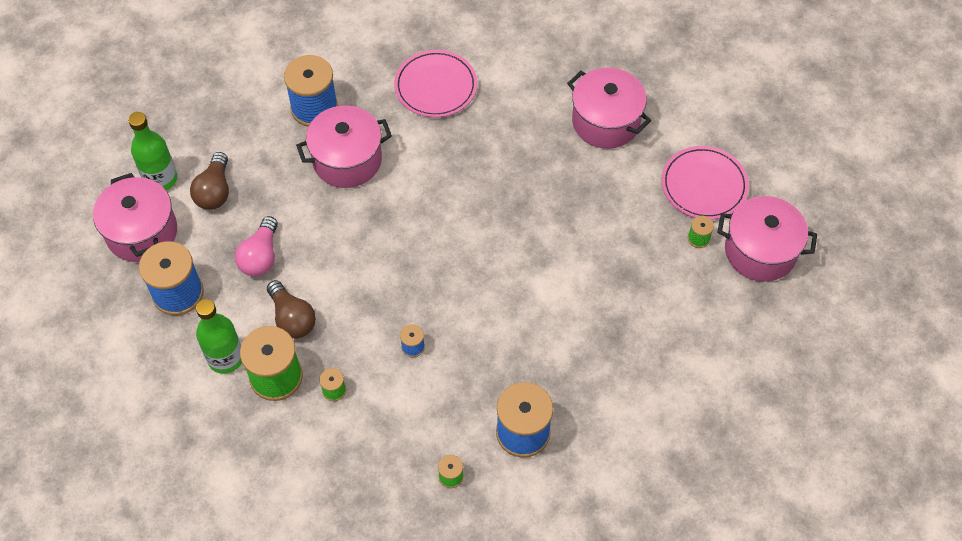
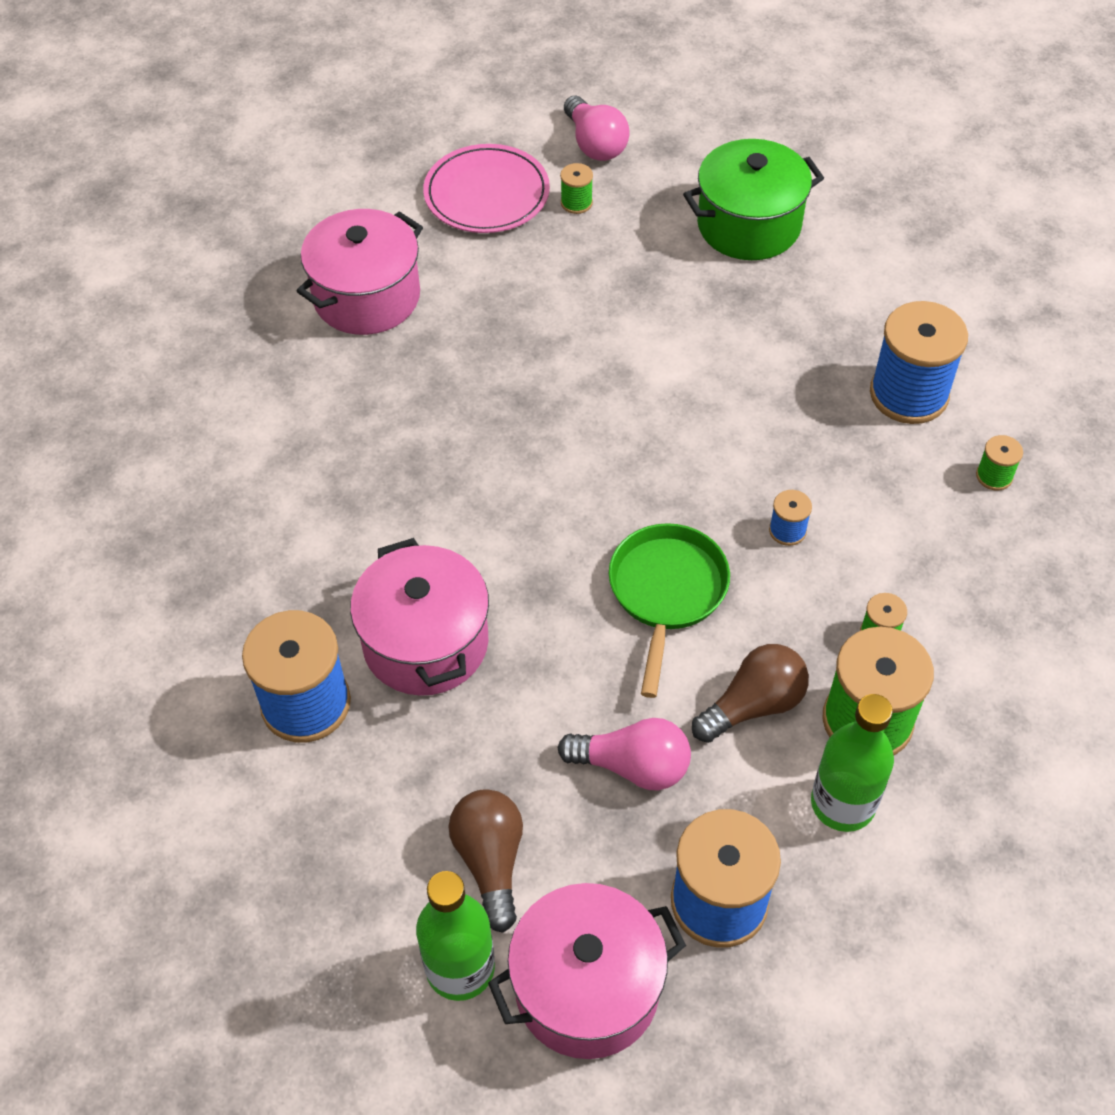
camera: 90 degrees left, 5 degrees down
brown light bulb [190,152,229,210] -> brown light bulb turned 105 degrees counterclockwise [449,789,523,933]
pink plate [394,50,477,118] -> none
pink pot [717,196,817,282] -> pink light bulb [564,96,630,161]
none -> green pan [609,523,730,698]
none -> green pot [683,139,824,260]

